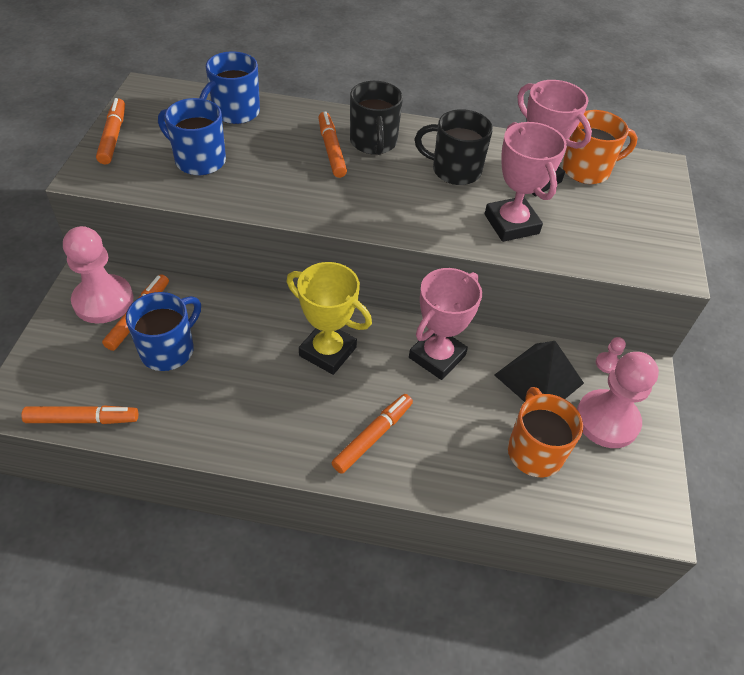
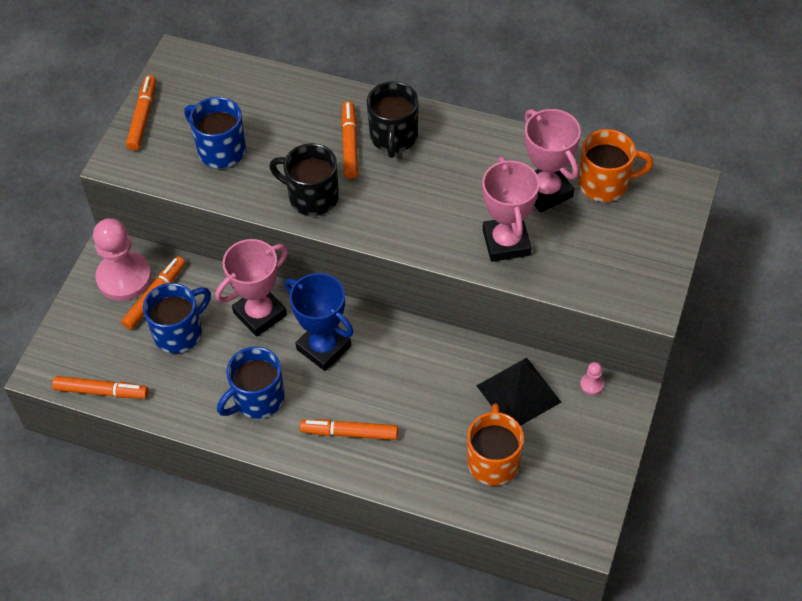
camera: 15 degrees right, 5 degrees up
blue mug [199,52,260,124] -> blue mug moved to [217,347,285,419]
yellow trophy [287,262,372,375] -> blue trophy [285,273,354,371]
orange marker [332,394,413,474] -> orange marker turned 135 degrees counterclockwise [300,420,398,440]
pink trophy [409,268,482,380] -> pink trophy moved to [215,239,288,337]
black mug [415,109,493,185] -> black mug moved to [269,143,339,216]
pink pawn [577,352,659,448] -> none

